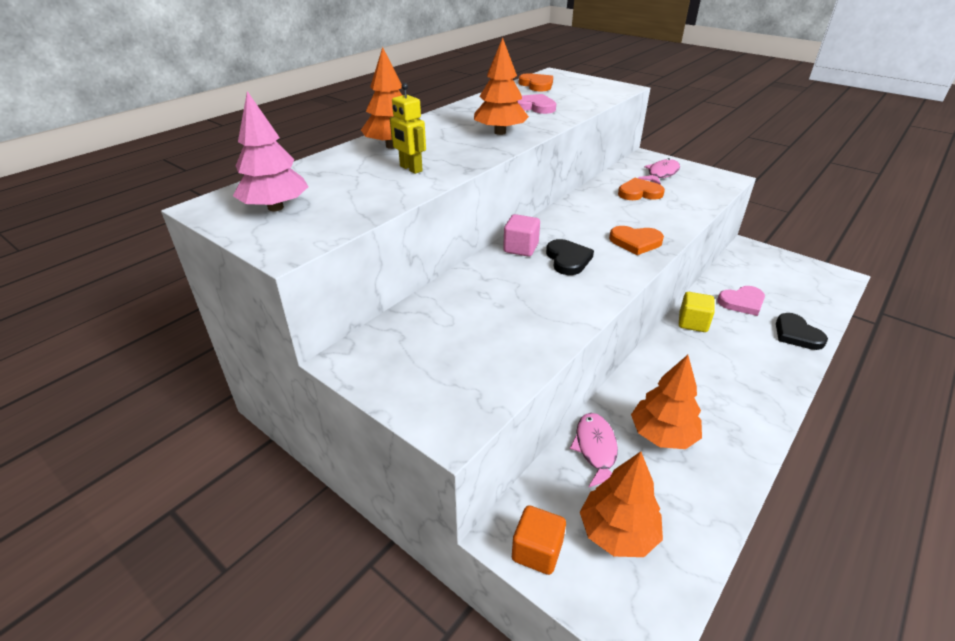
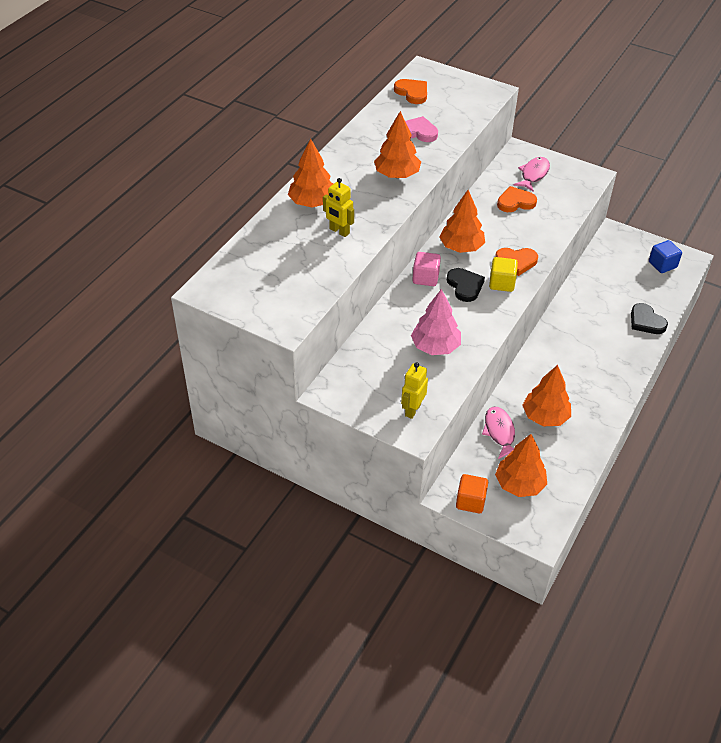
camera: 10 degrees left, 10 degrees up
pink tree [233,91,309,211] -> pink tree moved to [411,289,461,355]
yellow cube [679,292,715,332] -> yellow cube moved to [489,257,518,292]
pink heart [717,286,765,316] -> none
none -> yellow robot [401,362,428,419]
none -> orange tree [439,190,485,253]
none -> blue cube [649,240,682,273]

